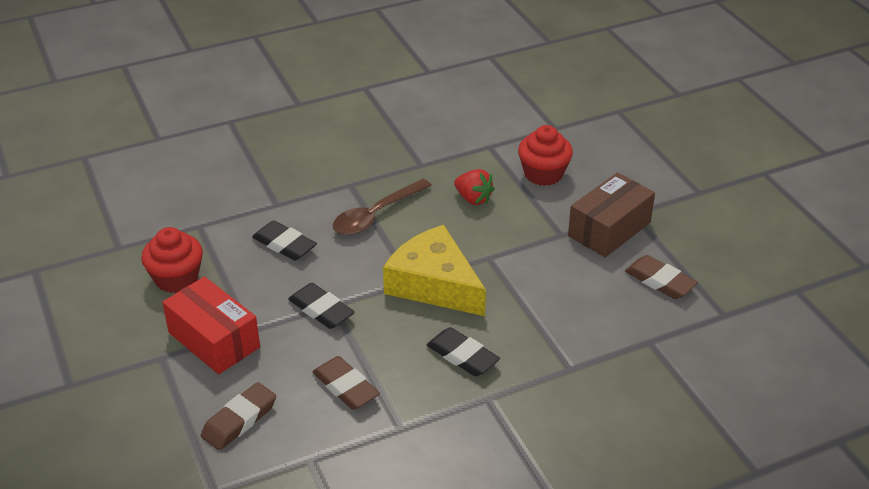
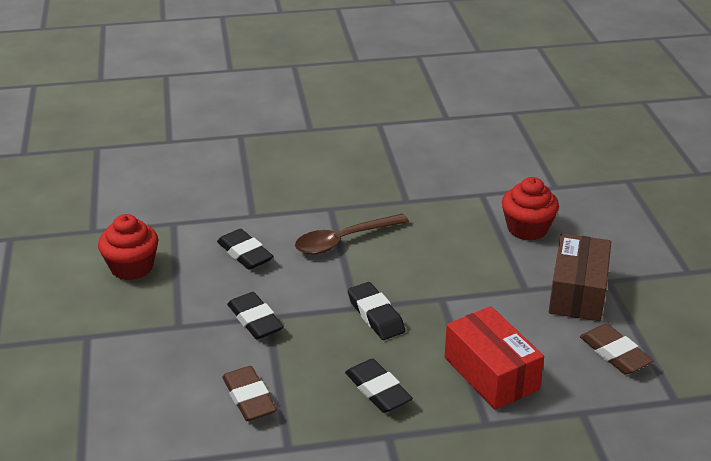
camera: 15 degrees right, 5 degrees down
red box [162,277,260,374] -> red box moved to [445,306,544,410]
brown eraser [201,382,276,450] -> none
yellow cheese [383,225,486,316] -> black eraser [348,282,405,340]
red strawberry [454,169,495,205] -> none
brown box [568,173,655,257] -> brown box turned 45 degrees counterclockwise [549,233,611,321]

